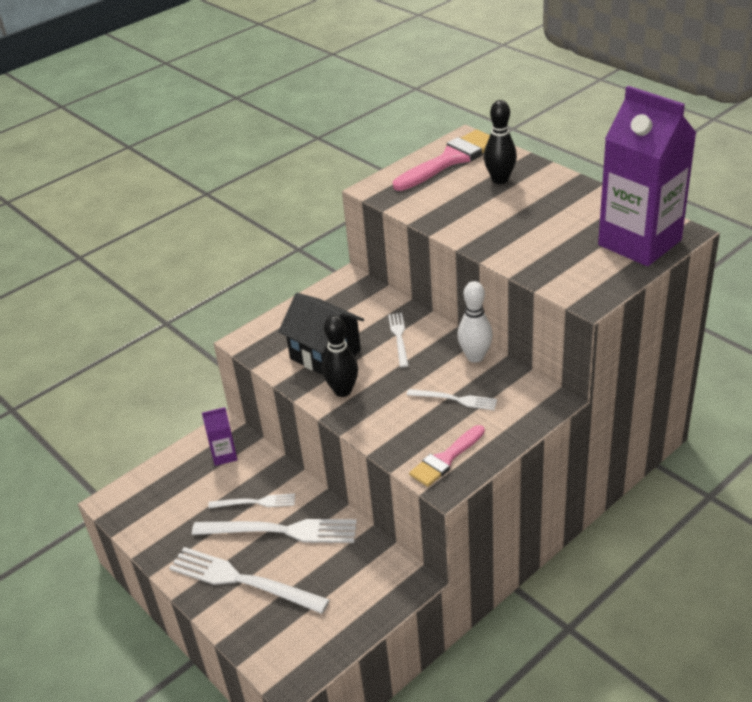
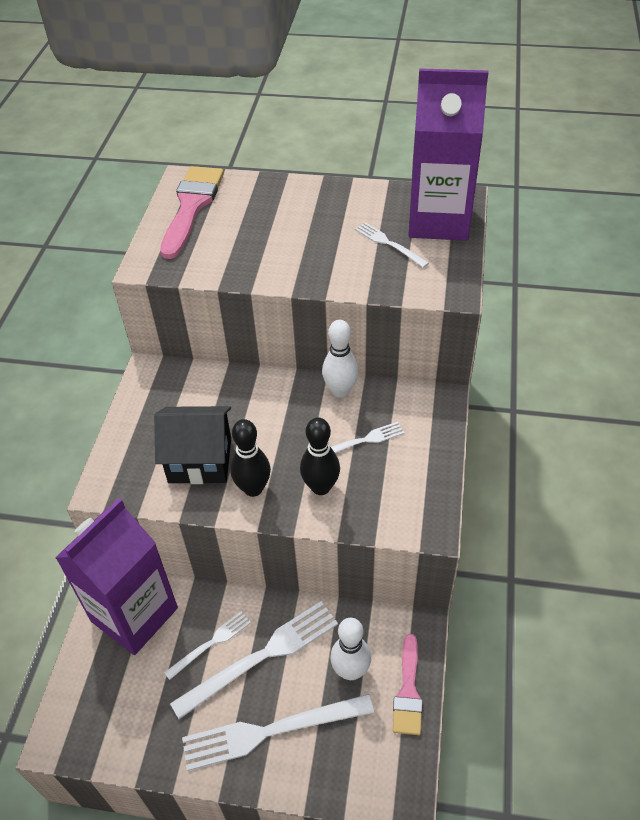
camera: 40 degrees left, 10 degrees up
purple carton [202,407,238,466] -> purple carton [55,498,178,655], size x2.37
white fork [388,313,409,368] -> white fork moved to [355,222,429,268]
pink brush [409,425,485,487] -> pink brush moved to [393,634,423,735]
black bowling pin [484,100,517,184] -> black bowling pin moved to [300,417,340,495]
none -> white bowling pin [330,618,371,680]

